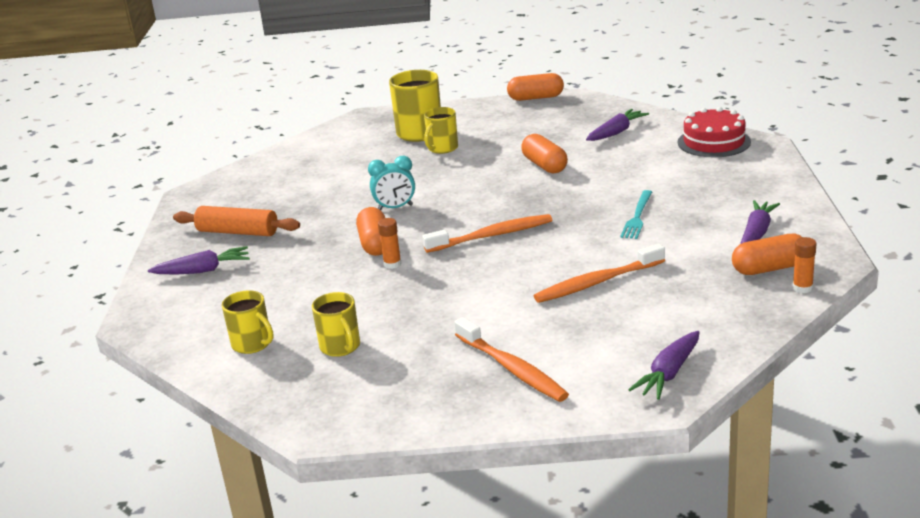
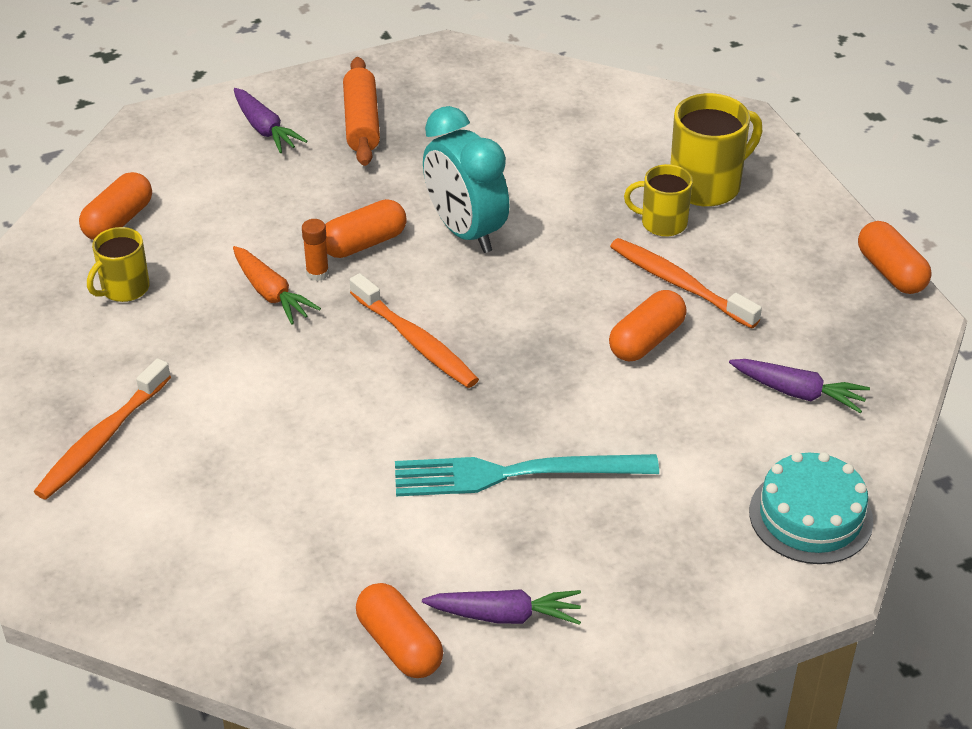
camera: 65 degrees right, 15 degrees up
yellow mug [222,290,273,354] -> orange capsule [79,172,152,240]
turquoise clock [368,156,415,210] -> turquoise clock [423,106,509,253], size x1.74
orange toothbrush [534,244,665,303] -> orange toothbrush moved to [610,238,762,329]
turquoise fork [620,190,652,239] -> turquoise fork [395,454,659,496], size x1.78
purple carrot [628,331,700,400] -> none
red cake [678,107,751,157] -> turquoise cake [749,452,873,564]
orange glue stick [793,237,816,293] -> none
none -> orange carrot [233,246,321,324]

